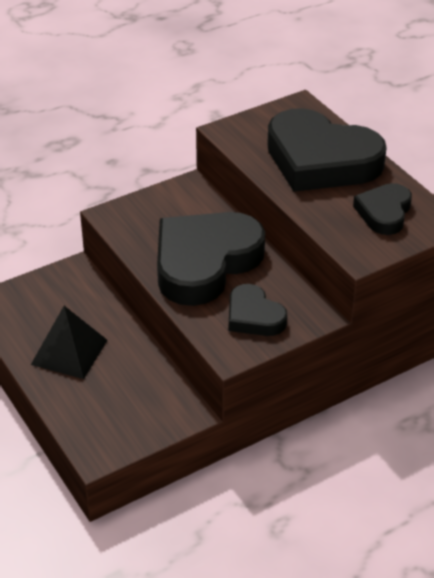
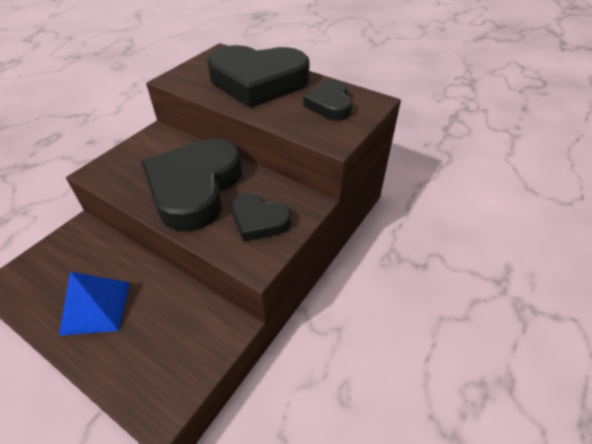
camera: 25 degrees left, 5 degrees up
black pyramid [31,306,108,379] -> blue pyramid [59,271,130,336]

